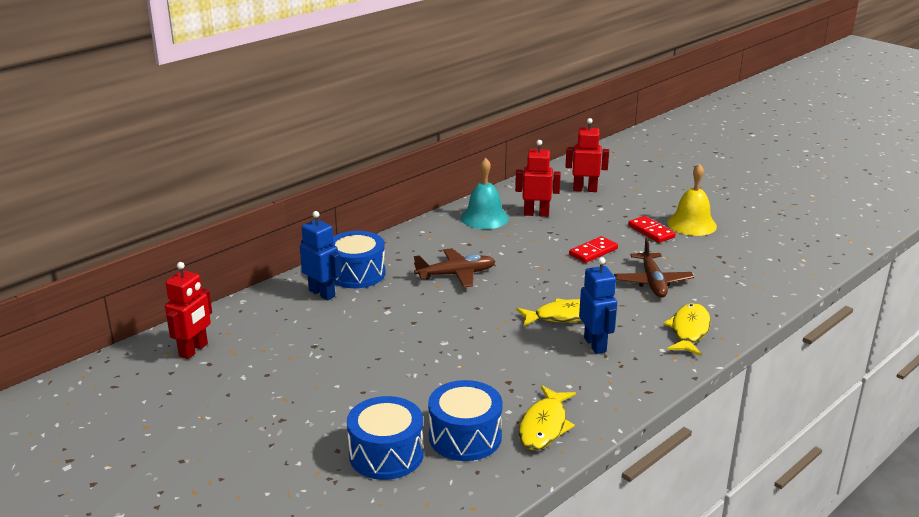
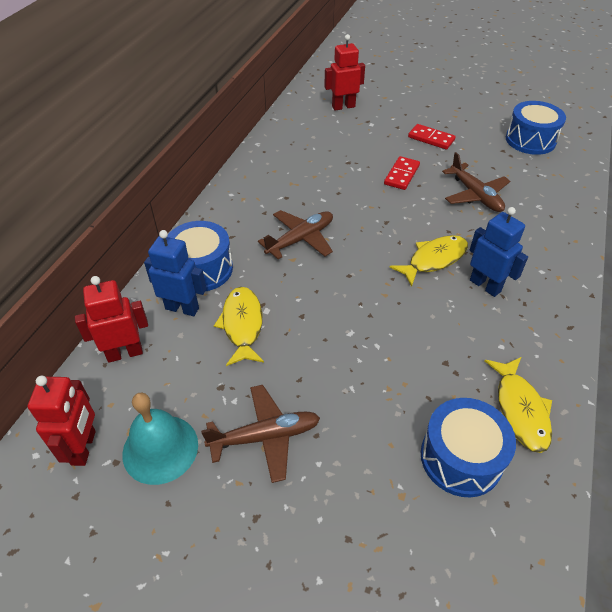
camera: 25 degrees left, 20 degrees up
blue drum [347,396,424,480] -> blue drum moved to [506,101,566,155]
turquoise bell [461,158,509,229] -> turquoise bell moved to [122,393,198,485]
red robot [515,140,561,217] -> red robot moved to [75,276,148,363]
yellow fish [663,303,711,356] -> yellow fish moved to [214,287,264,366]
yellow bell [667,163,717,236] -> none
none -> brown plane [201,385,320,483]

